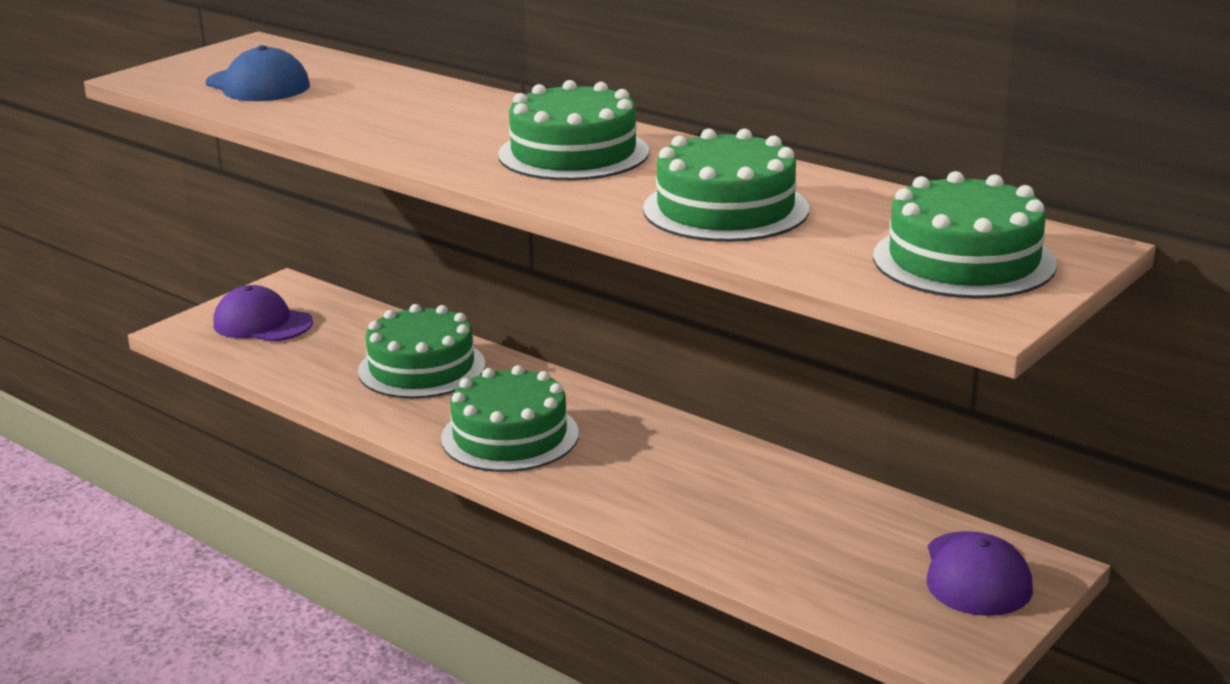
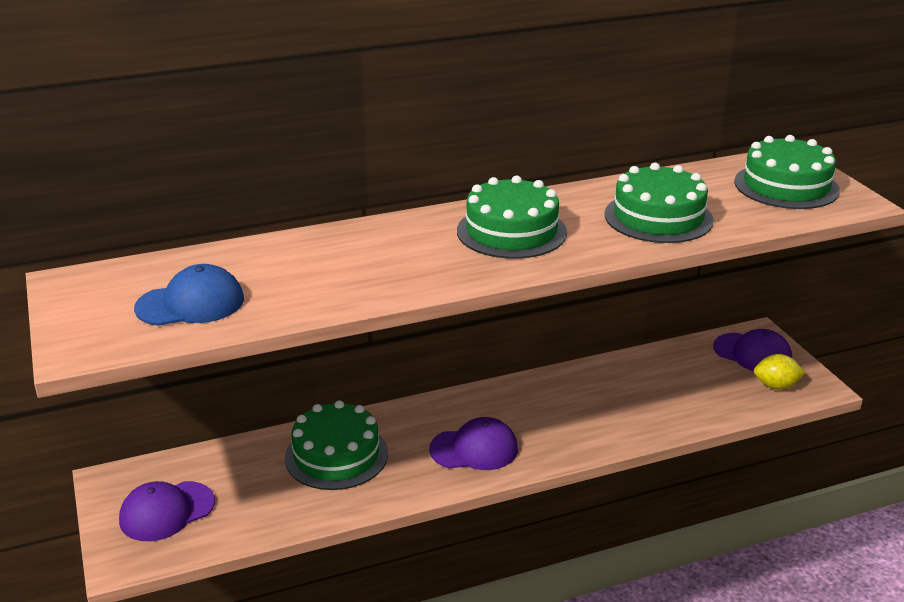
camera: 60 degrees left, 5 degrees up
green cake [441,365,579,472] -> purple cap [429,417,518,470]
none -> yellow lemon [754,354,806,389]

